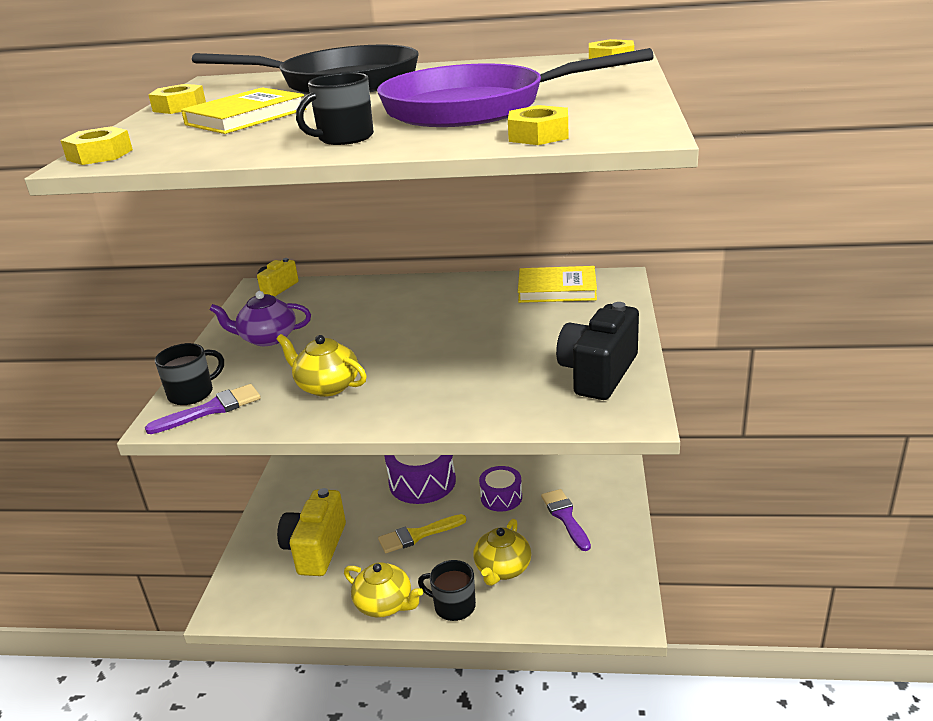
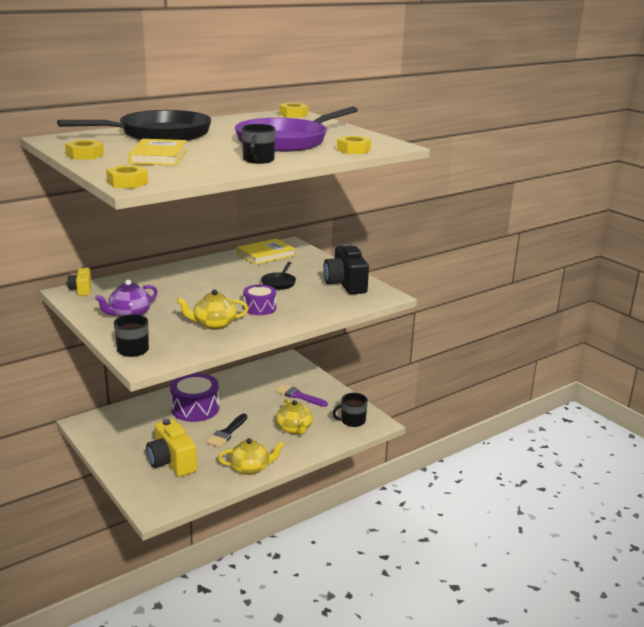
camera: 45 degrees left, 5 degrees down
purple brush [145,384,261,434] -> none
yellow brush [378,514,466,553] -> black brush [207,414,247,447]
black mug [418,560,476,621] -> black mug moved to [332,393,368,427]
purple drum [479,466,522,512] -> purple drum moved to [243,285,276,315]
none -> black pan [261,262,296,290]

